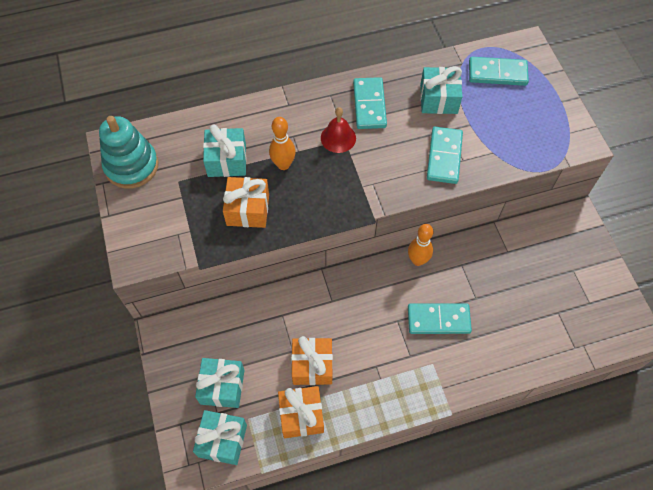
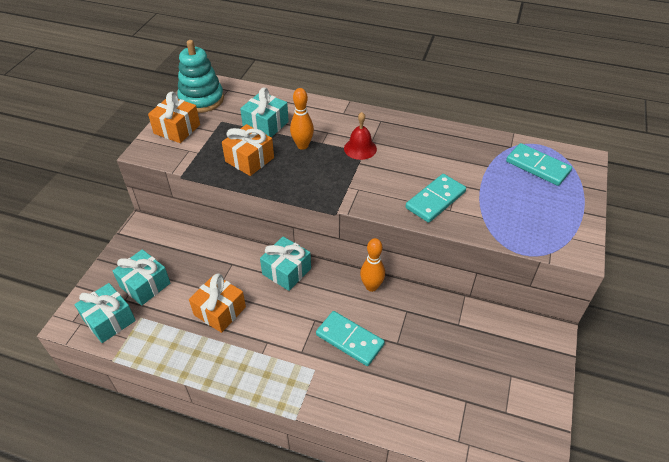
camera: 35 degrees right, 15 degrees down
orange gift [278,386,324,438] -> orange gift moved to [148,92,200,143]
turquoise domino [353,77,387,129] -> none
turquoise gift [420,66,462,114] -> turquoise gift moved to [260,236,311,291]

